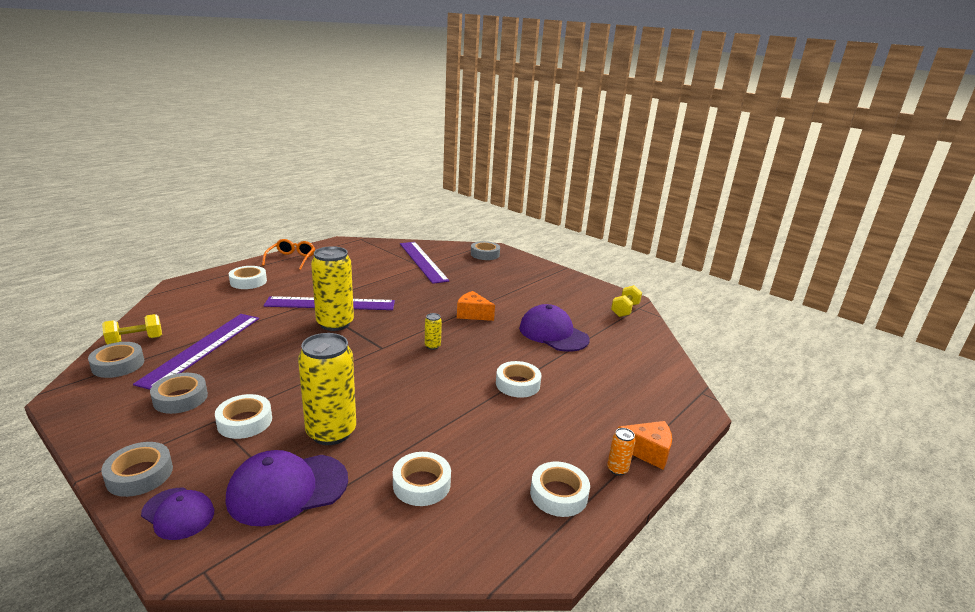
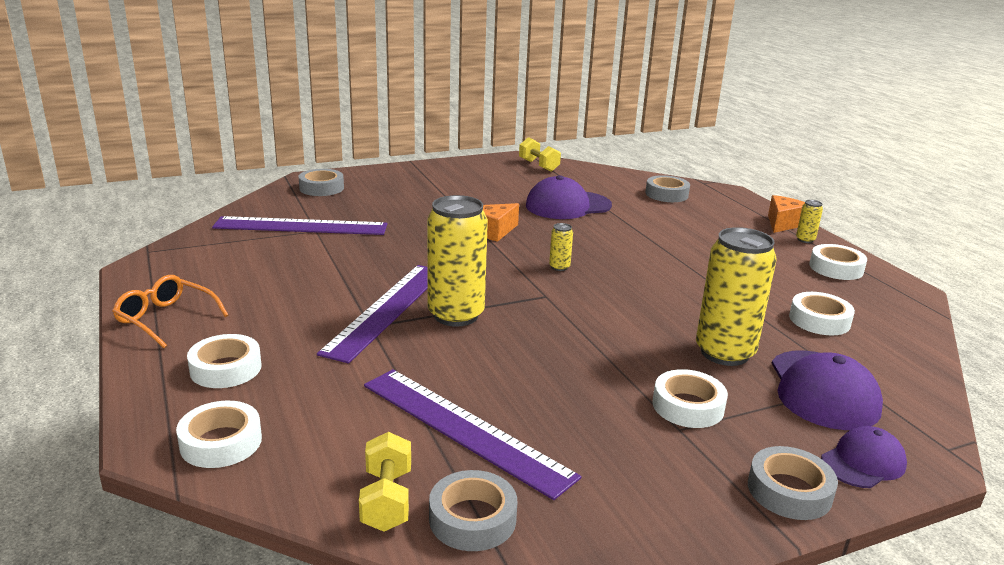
camera: 65 degrees left, 0 degrees up
grey tape [150,373,208,414] -> grey tape moved to [645,175,690,202]
white tape [496,361,542,398] -> white tape moved to [176,401,262,468]
orange can [607,428,635,476] -> yellow can [796,200,823,243]

